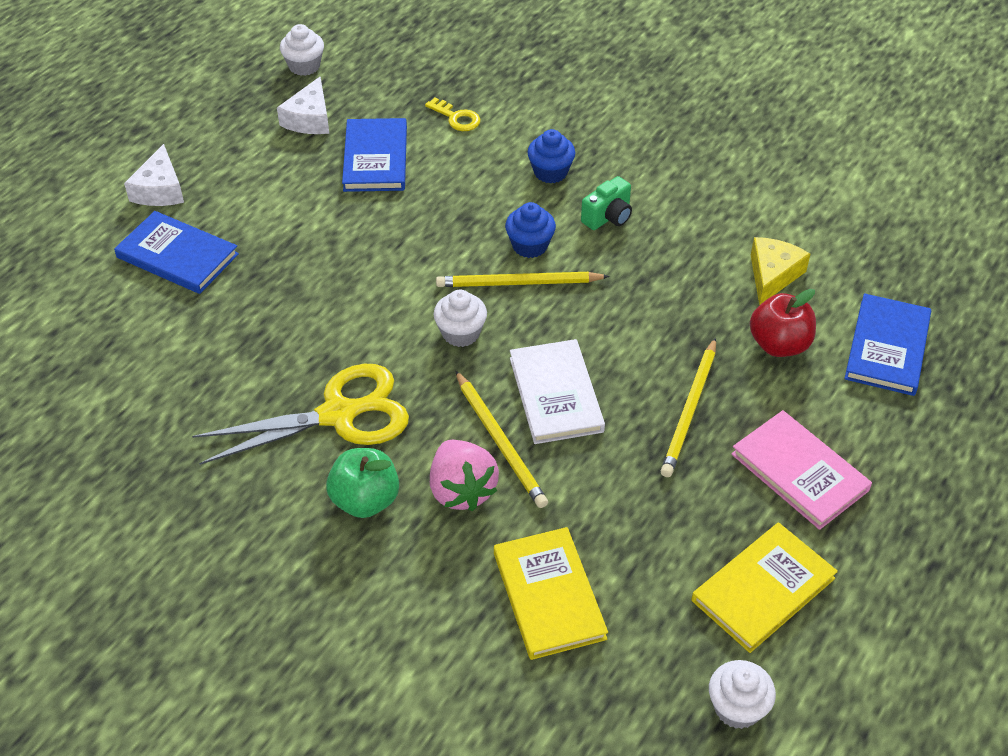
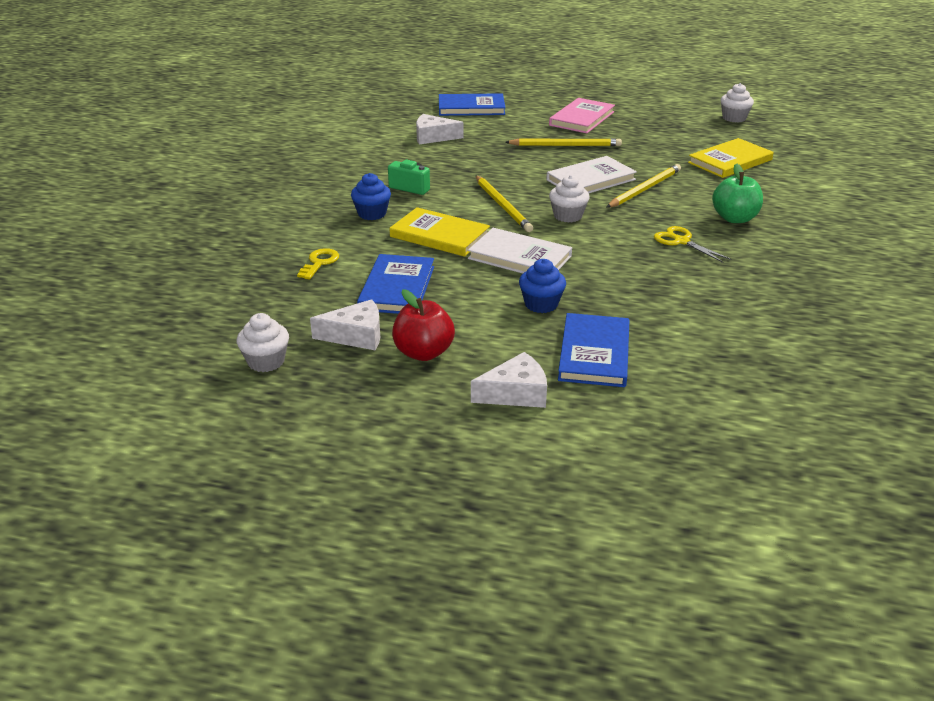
camera: 110 degrees left, 15 degrees down
yellow scissors [192,364,409,465] -> yellow scissors [654,226,731,263], size x0.52
blue book [342,118,407,192] -> blue book turned 60 degrees counterclockwise [357,254,434,314]
pink strawberry [430,440,499,511] -> none
blue cupcake [505,202,556,258] -> blue cupcake moved to [519,259,566,313]
yellow book [691,522,838,653] -> yellow book moved to [390,207,490,257]
red apple [750,289,816,357] -> red apple moved to [392,289,455,361]
yellow cheese [751,237,810,305] -> white cheese [416,114,463,144]
none -> white book [468,228,572,274]

